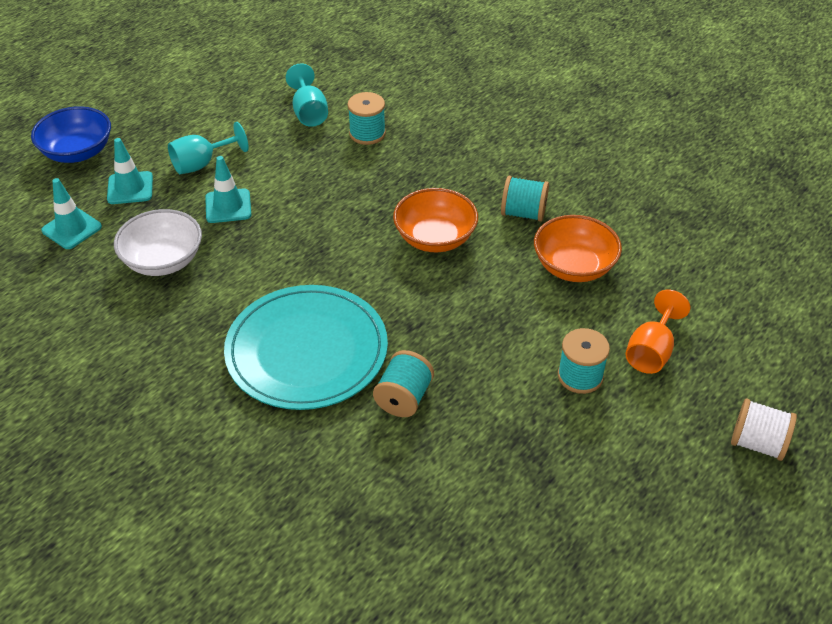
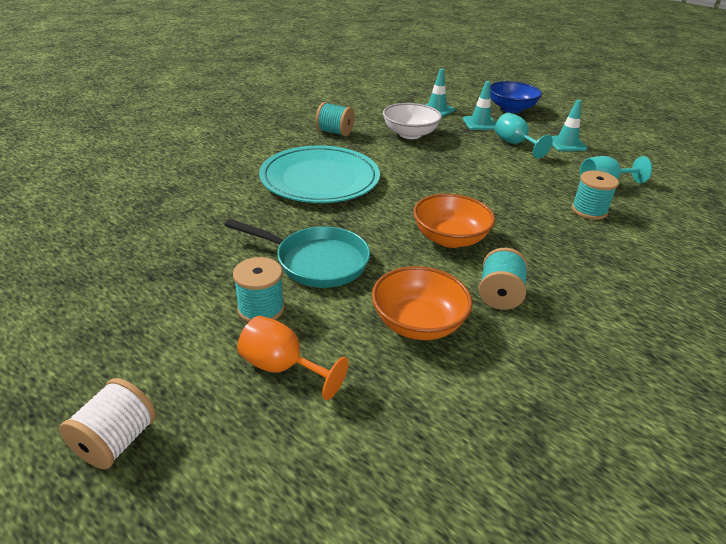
camera: 90 degrees right, 10 degrees down
turquoise traffic cone [205,156,251,223] -> turquoise traffic cone moved to [551,100,587,151]
turquoise spool [373,350,434,417] -> turquoise spool moved to [316,102,354,137]
none -> turquoise pan [225,219,370,288]

